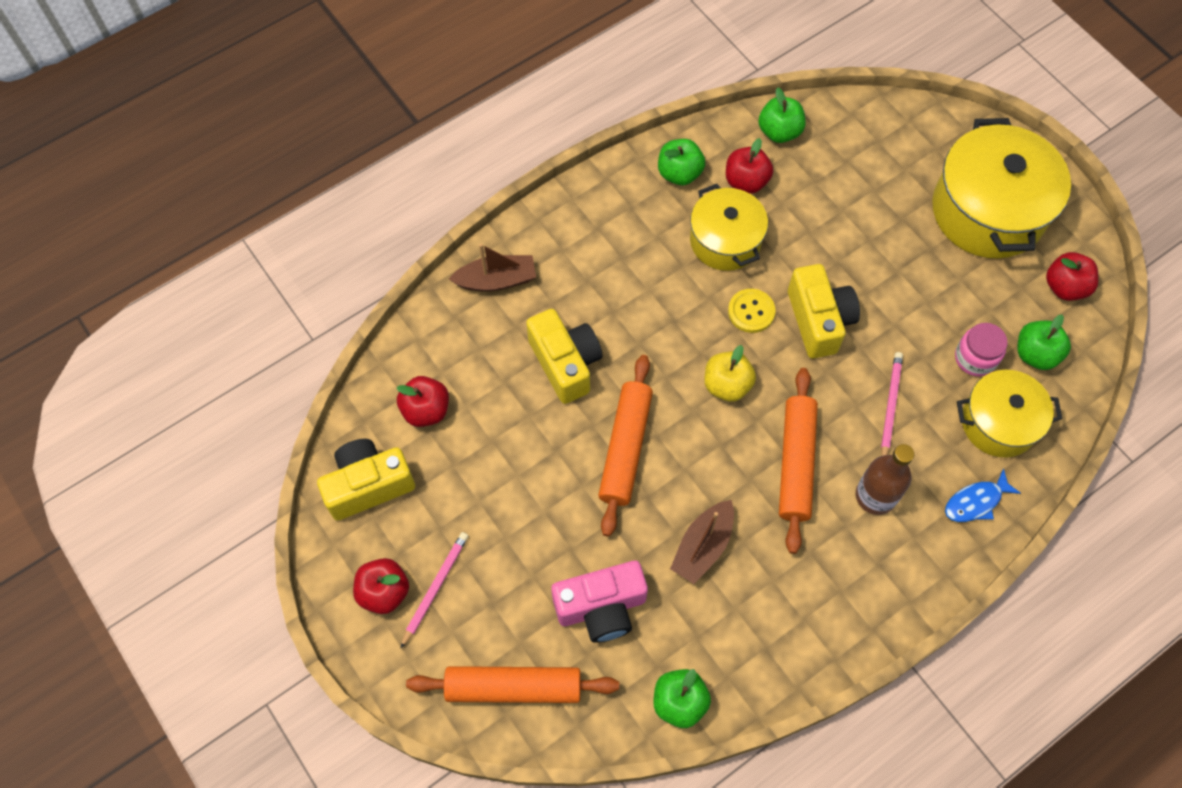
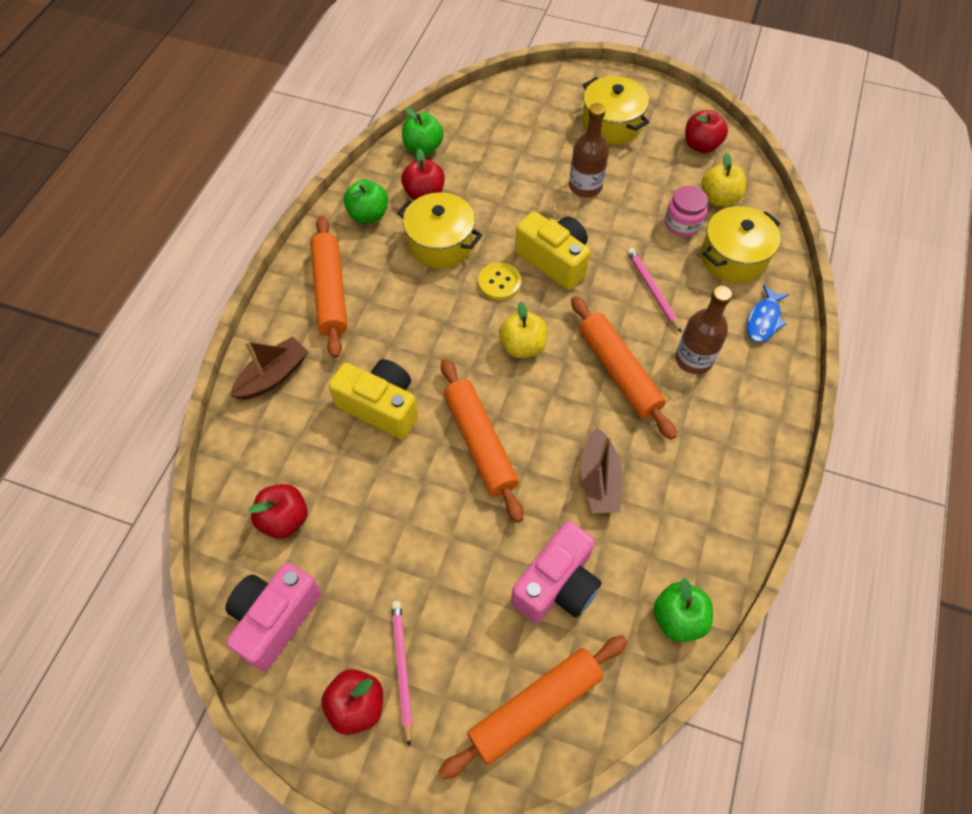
camera: 35 degrees left, 5 degrees down
yellow camera [317,439,415,521] -> pink camera [225,563,322,671]
yellow pot [932,118,1071,258] -> yellow pot [582,76,649,145], size x0.62
green apple [1017,315,1071,370] -> yellow apple [701,153,746,206]
none -> orange rolling pin [310,216,347,358]
none -> brown bottle [569,103,609,198]

